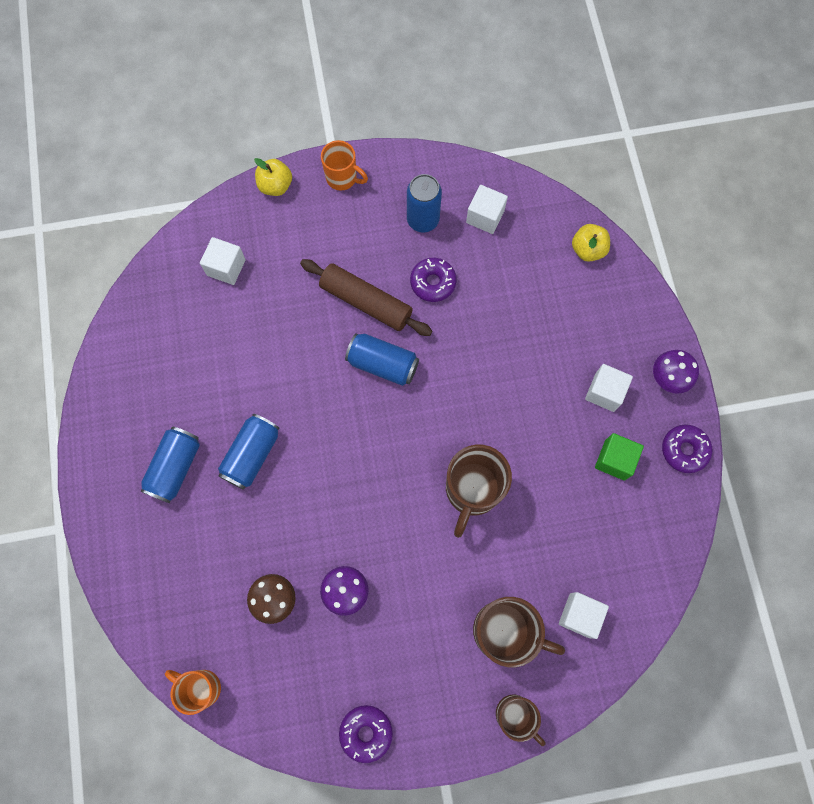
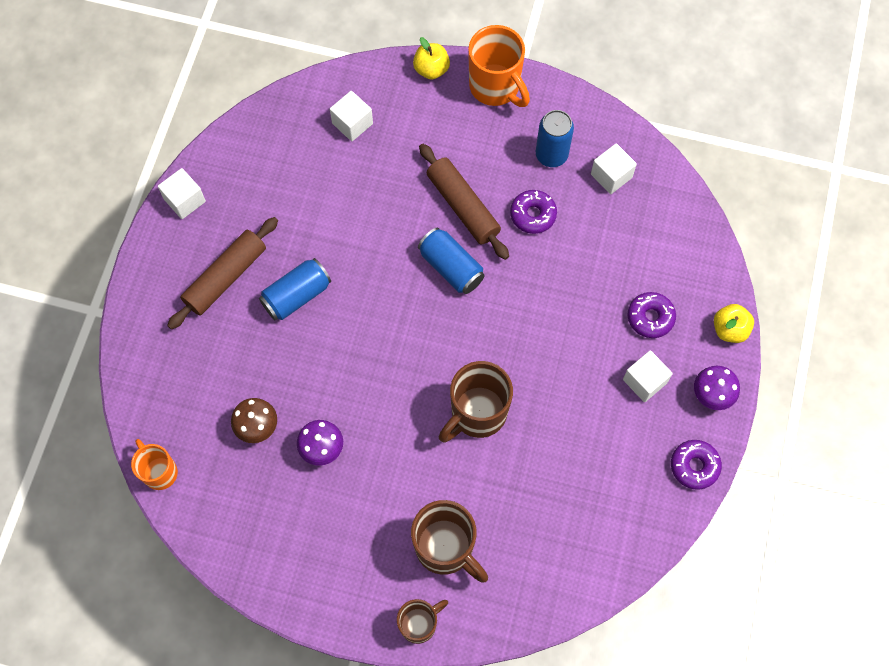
camera: 25 degrees right, 5 degrees down
blue can [140,427,200,503] -> brown rolling pin [167,217,278,330]
orange mug [321,140,368,191] -> orange mug [468,25,530,107], size x1.62
purple donut [339,705,393,763] -> purple donut moved to [627,292,676,338]
brown mug [496,695,546,746] -> brown mug turned 105 degrees counterclockwise [397,599,448,644]
white cube [559,592,609,639] -> white cube moved to [158,168,206,219]
yellow apple [572,224,610,262] -> yellow apple moved to [714,304,754,343]
green cube [595,433,644,481] -> none

